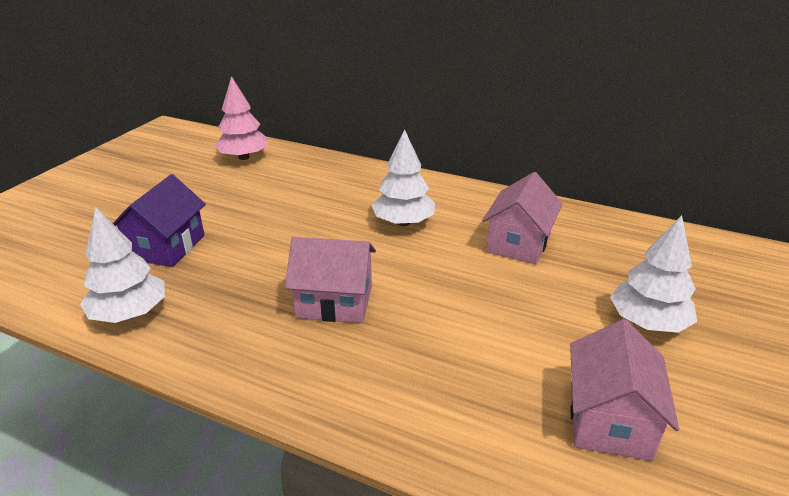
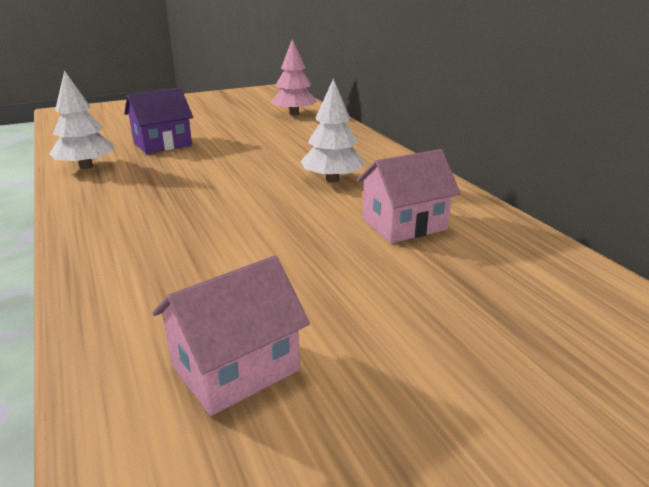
camera: 40 degrees right, 5 degrees down
pink house [285,237,376,323] -> none
white tree [610,215,697,333] -> none

